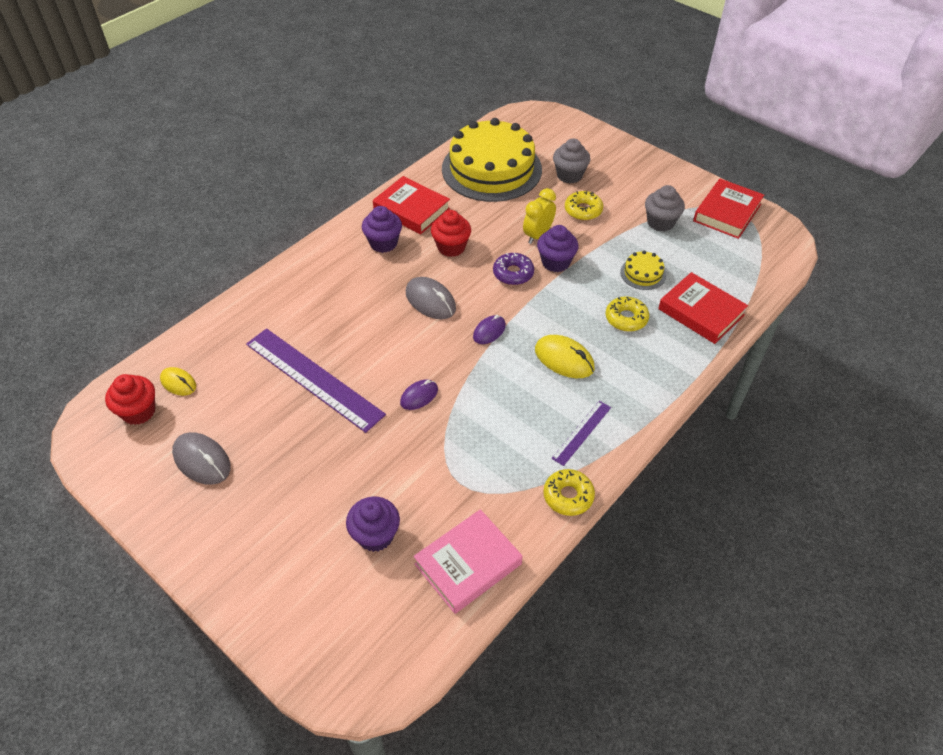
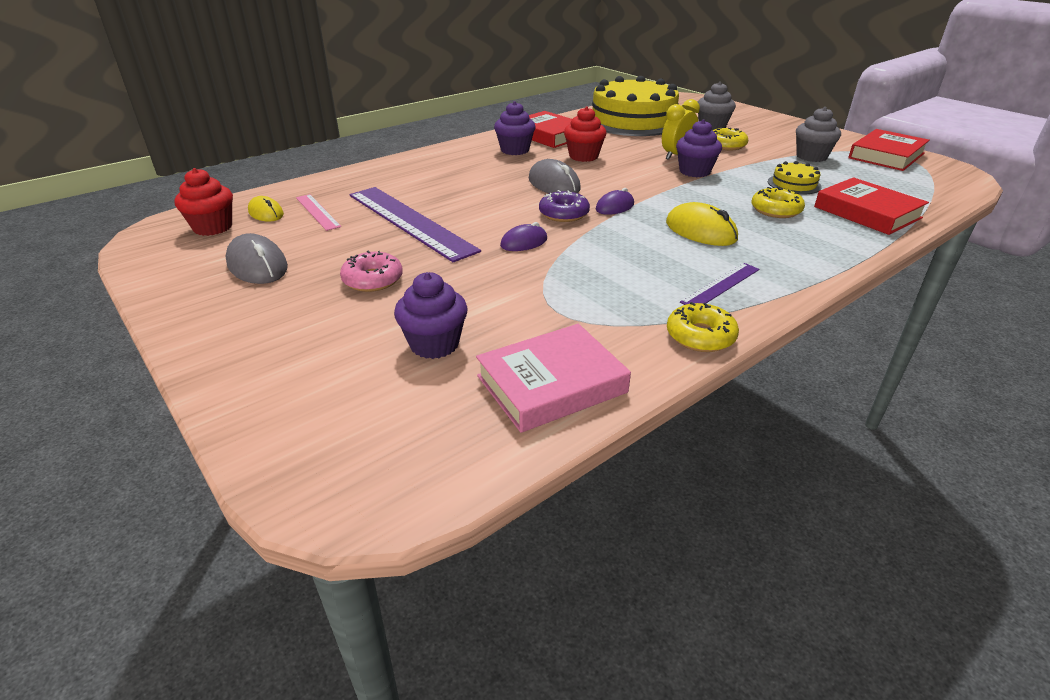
camera: 10 degrees right, 15 degrees down
purple donut [493,253,534,285] -> purple donut moved to [539,190,590,222]
none -> pink ruler [296,194,341,231]
none -> pink donut [340,251,403,292]

